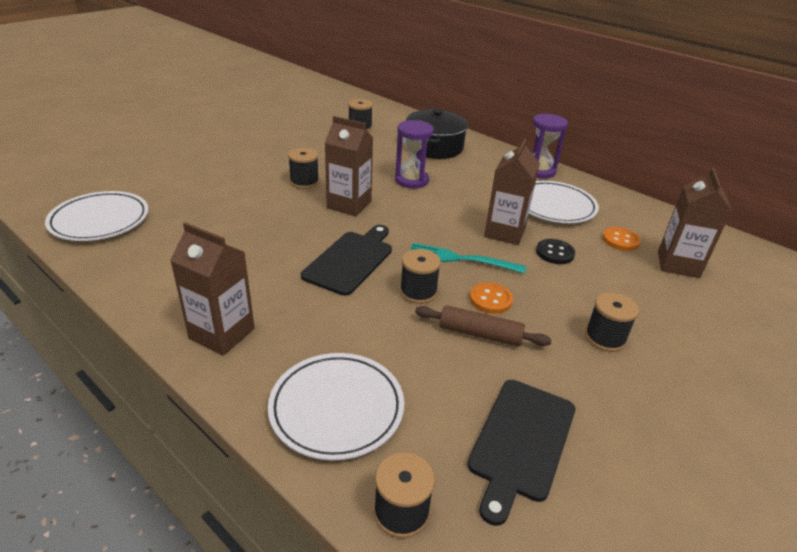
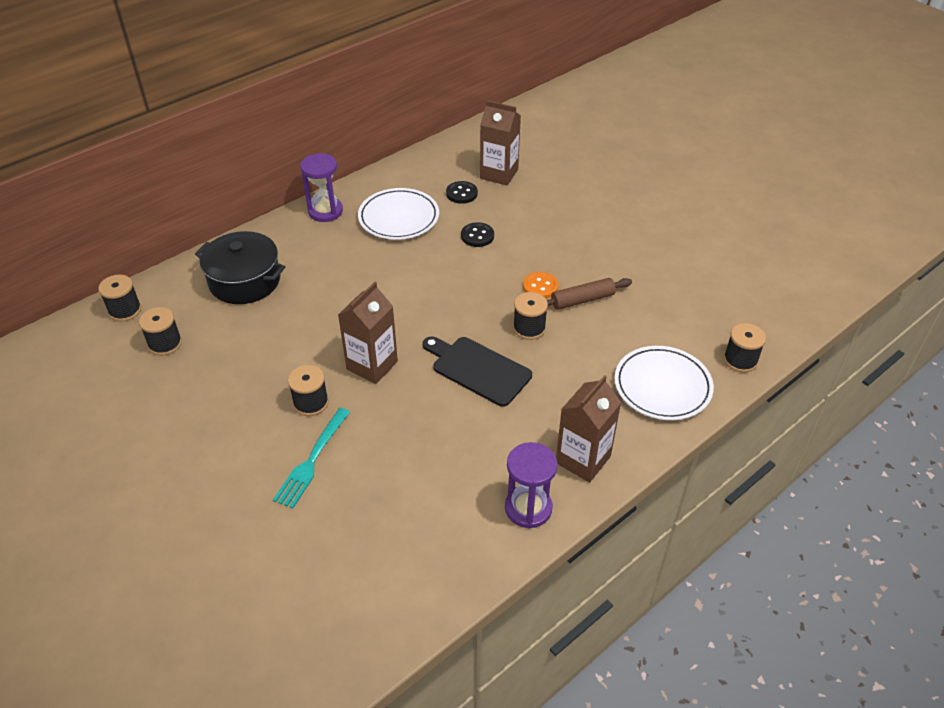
camera: 80 degrees left, 10 degrees up
white plate [45,191,149,241] -> none
purple hourglass [395,120,434,188] -> purple hourglass moved to [505,442,558,529]
turquoise fork [410,243,526,274] -> turquoise fork moved to [273,408,350,509]
brown rolling pin [415,305,552,346] -> brown rolling pin turned 45 degrees clockwise [547,278,632,310]
black cutting board [467,380,575,526] -> none
brown carton [484,139,540,245] -> none
black spool [585,292,639,352] -> black spool moved to [98,275,141,322]
orange button [602,227,641,251] -> black button [446,181,478,204]

